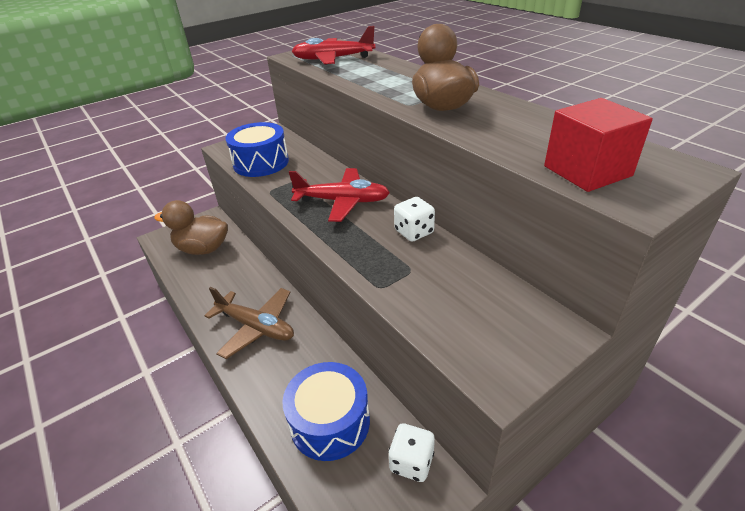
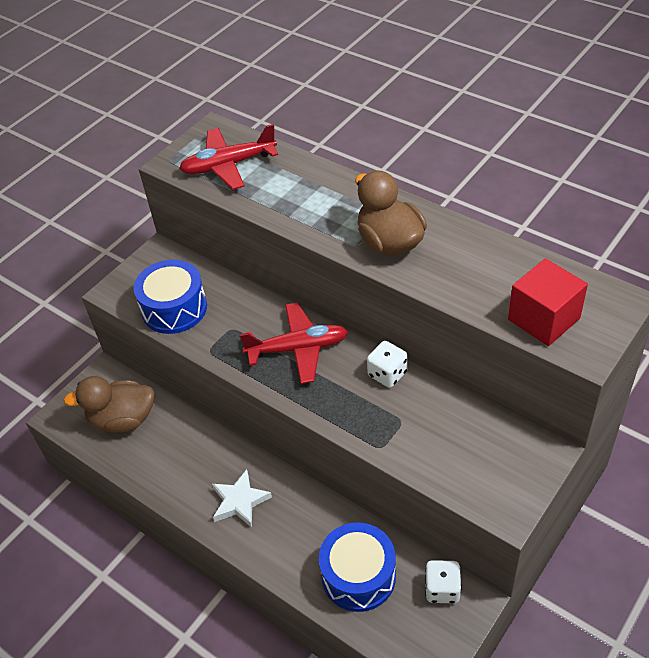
camera: 15 degrees left, 10 degrees up
brown plane [204,287,294,359] -> white star [212,469,272,528]

